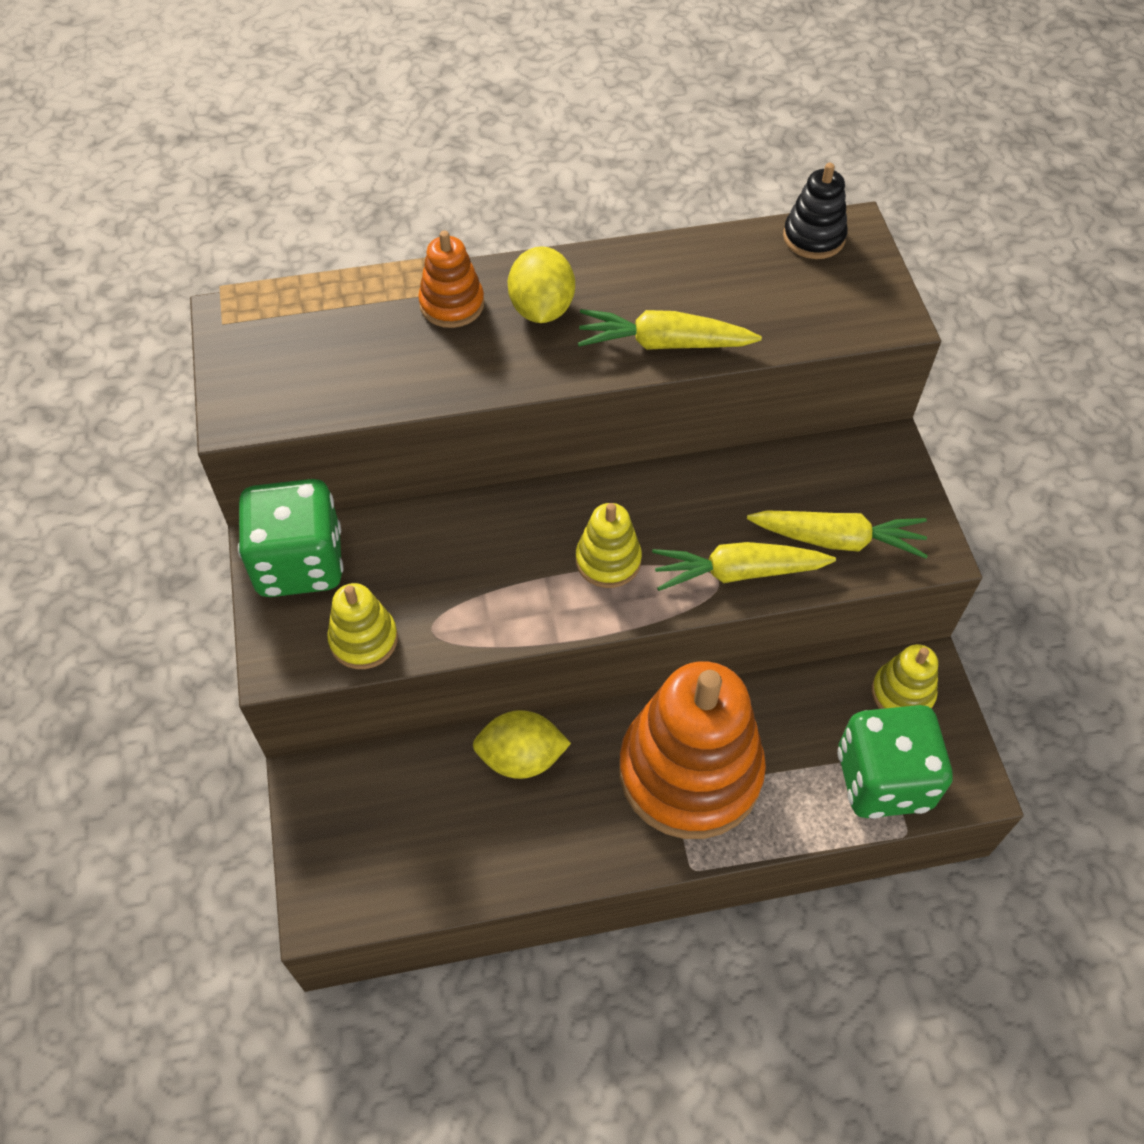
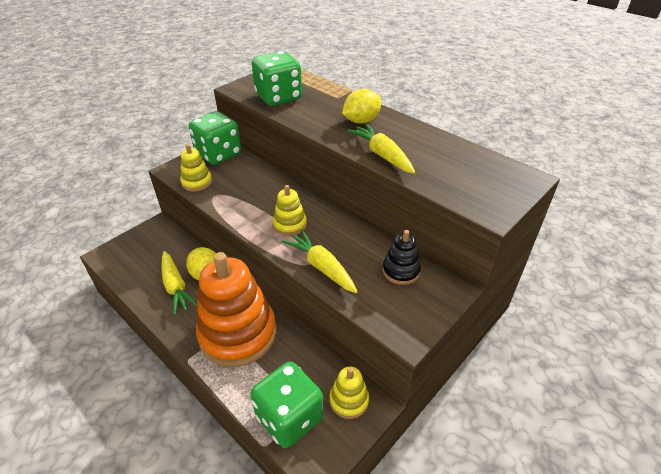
camera: 55 degrees right, 15 degrees down
orange stacking toy [418,231,484,328] -> none
yellow carrot [747,510,928,559] -> yellow carrot moved to [161,251,197,315]
black stacking toy [783,163,848,259] -> black stacking toy moved to [383,230,421,285]
none -> green dice [252,51,302,106]

